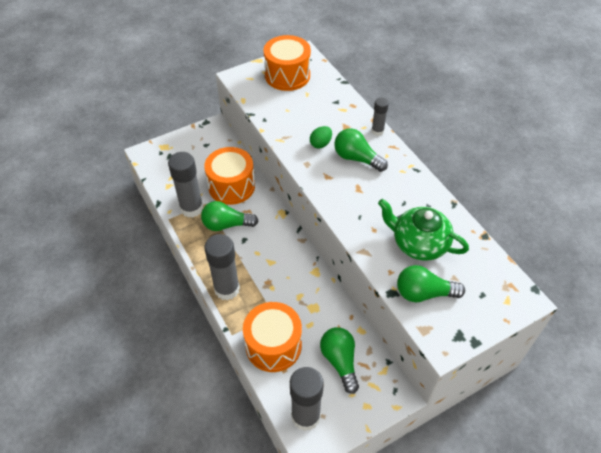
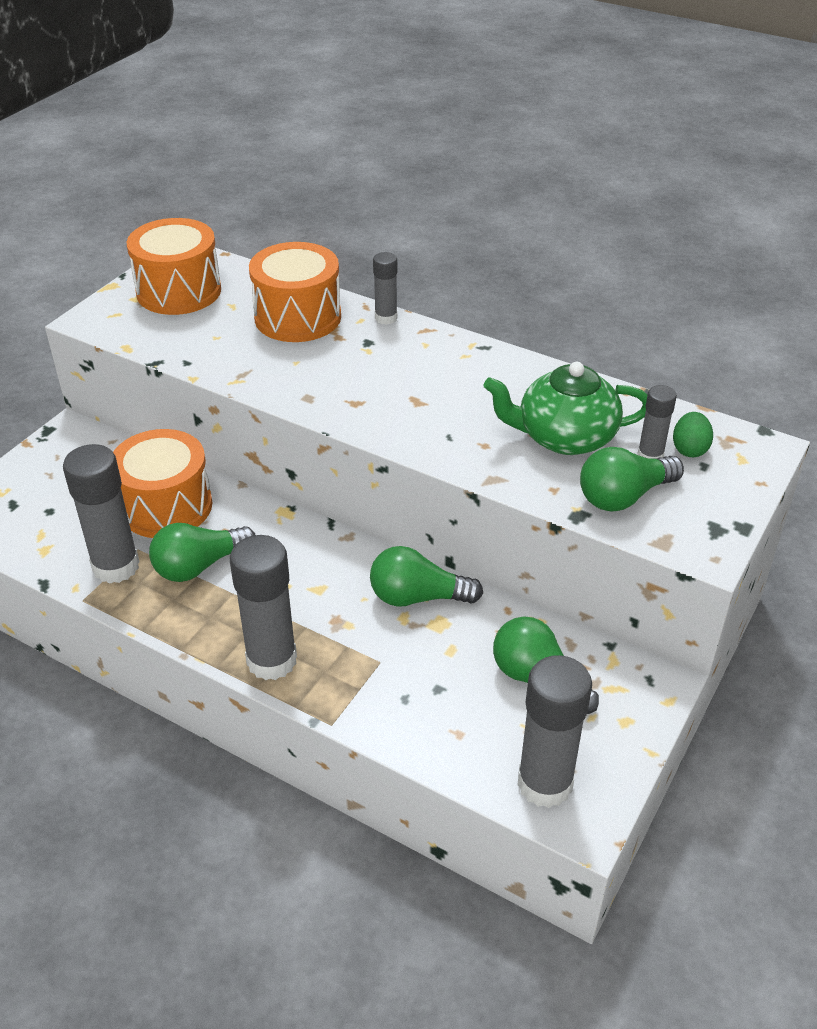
camera: 30 degrees left, 10 degrees down
orange drum [243,302,302,372] -> orange drum moved to [249,242,341,342]
green egg [310,126,332,149] -> green egg moved to [673,412,713,457]
green light bulb [334,128,388,172] -> green light bulb moved to [370,546,483,607]
none -> grey glue stick [637,385,677,459]

